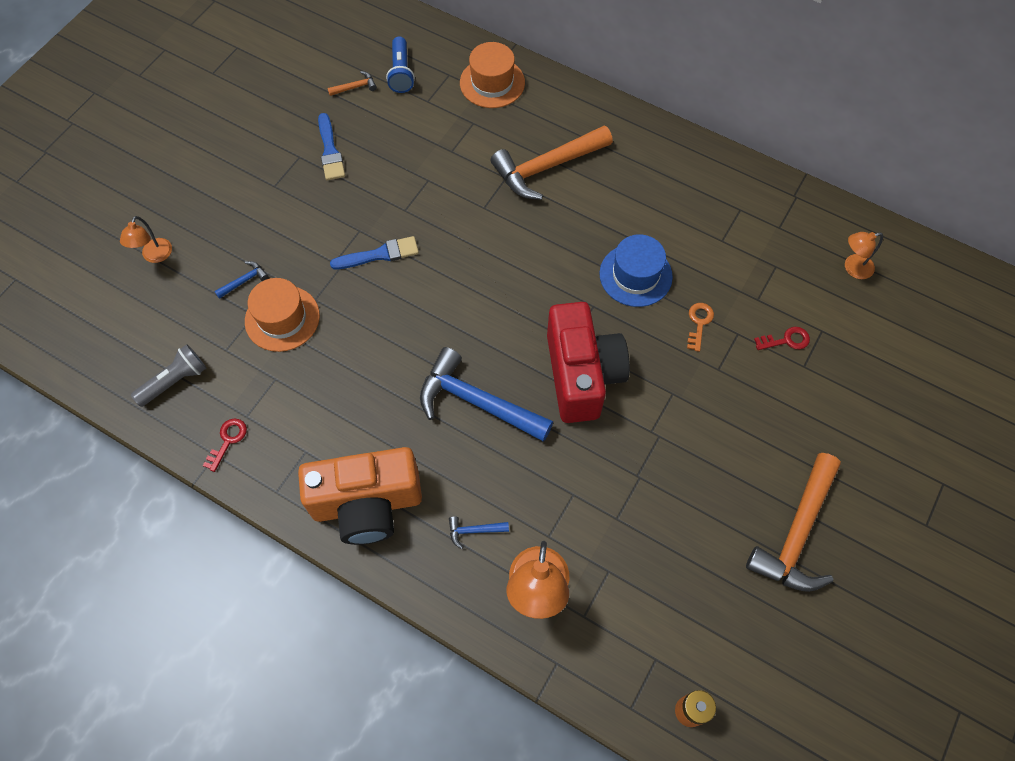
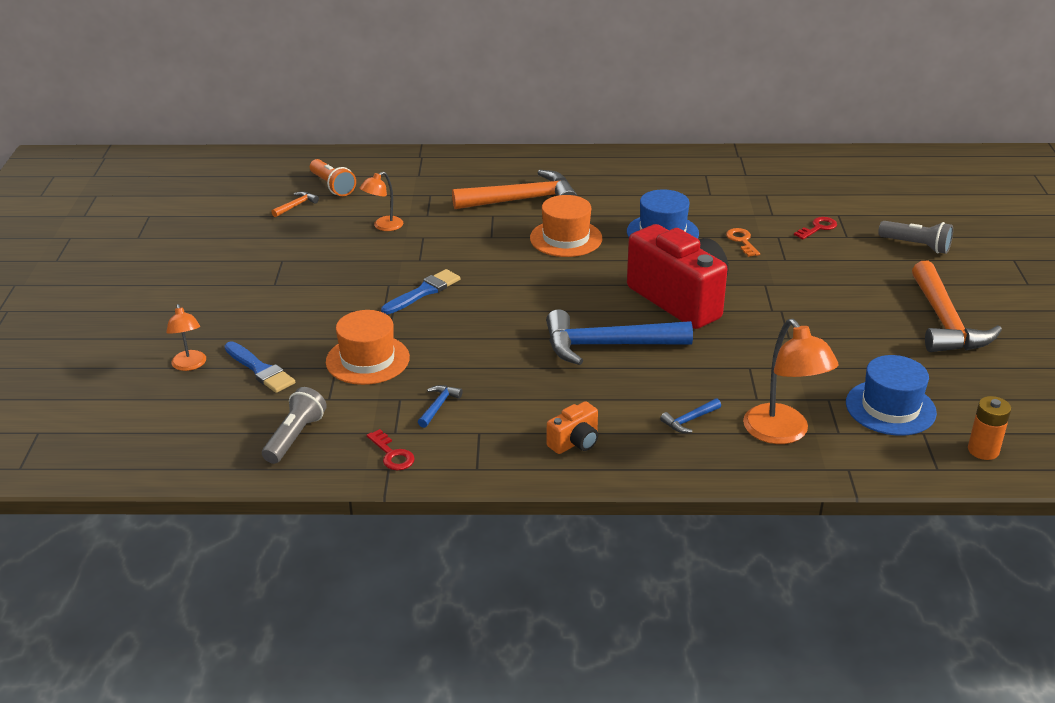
camera: 30 degrees left, 30 degrees down
red key [203,419,247,472] -> red key turned 150 degrees clockwise [367,429,415,470]
blue hammer [214,261,269,299] -> blue hammer moved to [418,385,463,428]
orange camera [298,447,422,545] -> orange camera [547,401,598,454], size x0.44
blue brush [318,113,345,180] -> blue brush moved to [225,341,295,393]
blue flashlight [386,36,415,93] -> orange flashlight [310,159,356,196]
orange hat [460,42,525,108] -> orange hat moved to [530,195,602,257]
orange hammer [491,126,613,200] -> orange hammer turned 135 degrees counterclockwise [452,170,577,209]
orange lamp [845,232,883,279] -> orange lamp moved to [360,172,403,231]
none -> blue hat [846,355,937,436]
none -> grey flashlight [878,221,953,254]

